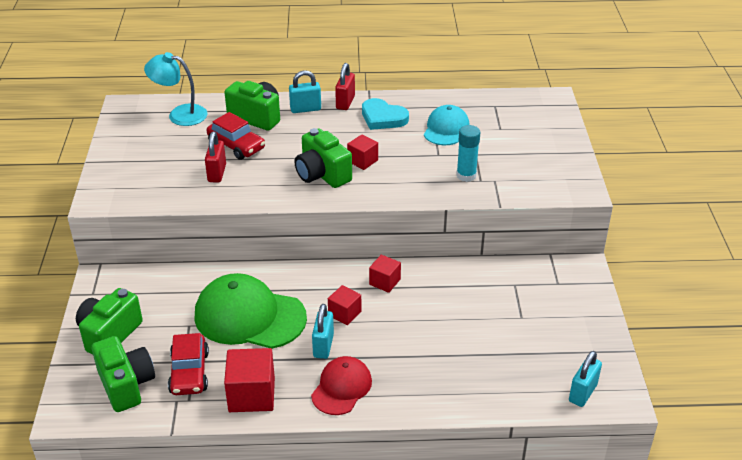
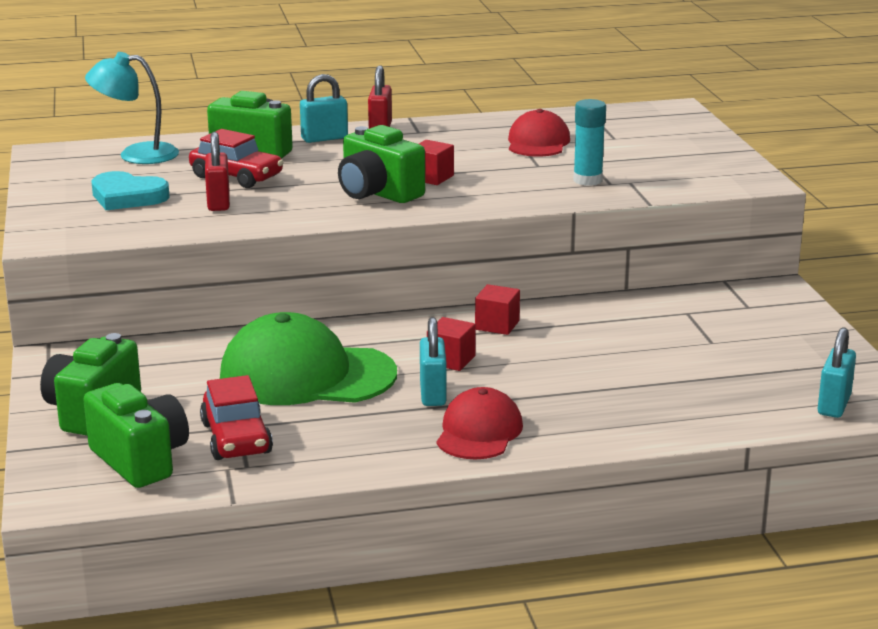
camera: 10 degrees left, 15 degrees down
red cube [224,348,275,412] -> none
turquoise heart [362,98,409,130] -> turquoise heart moved to [92,171,170,210]
turquoise cap [424,105,470,145] -> red cap [508,109,570,157]

